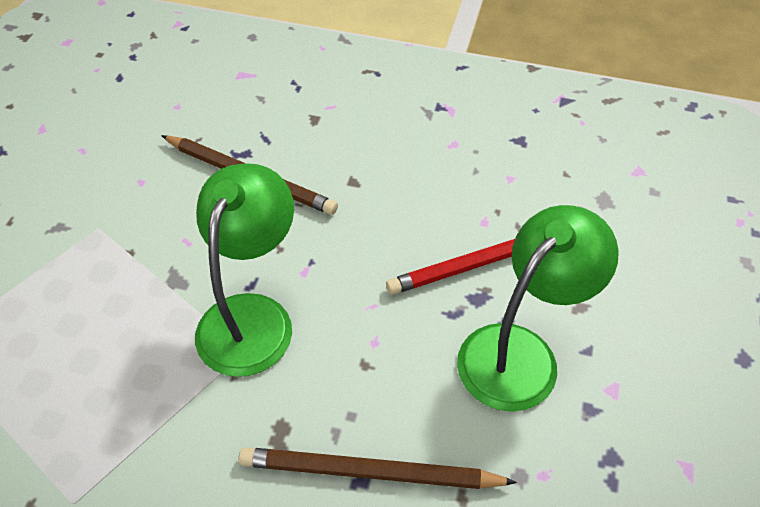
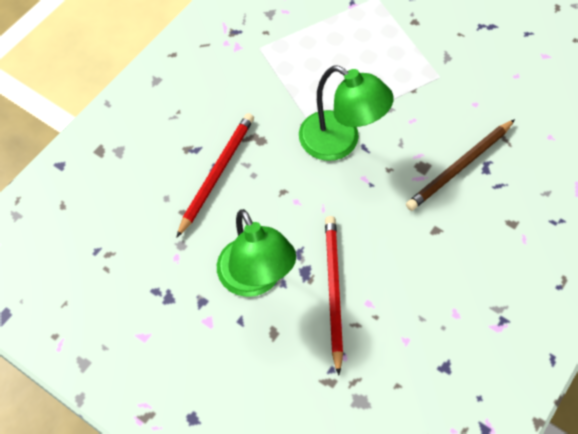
camera: 110 degrees right, 10 degrees up
brown pencil [238,447,517,489] -> red pencil [176,113,254,238]

